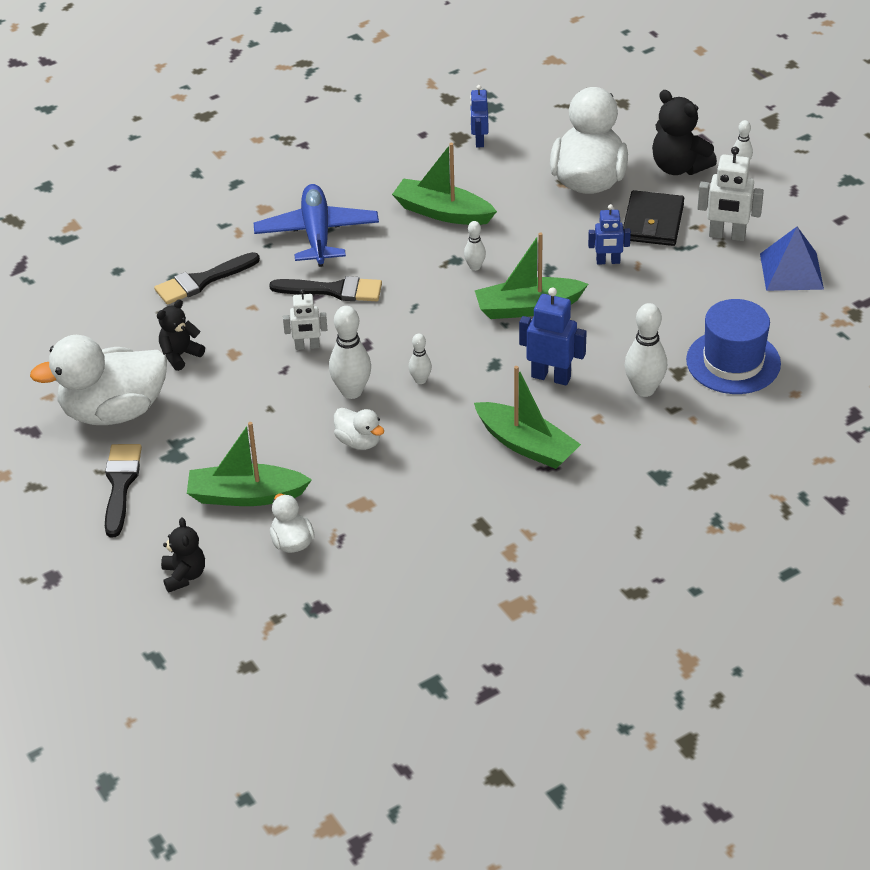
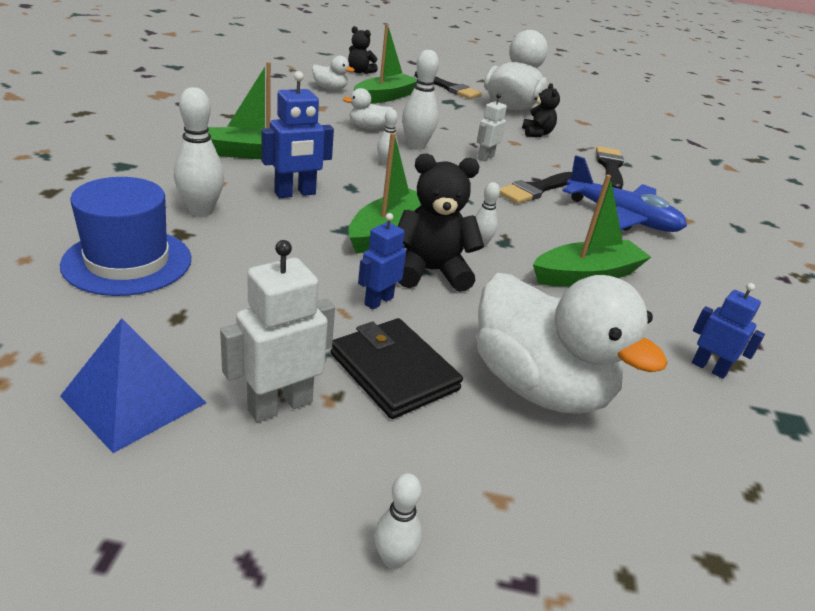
camera: 125 degrees right, 10 degrees down
black teddy bear [652,90,717,175] -> black teddy bear moved to [398,154,484,292]

